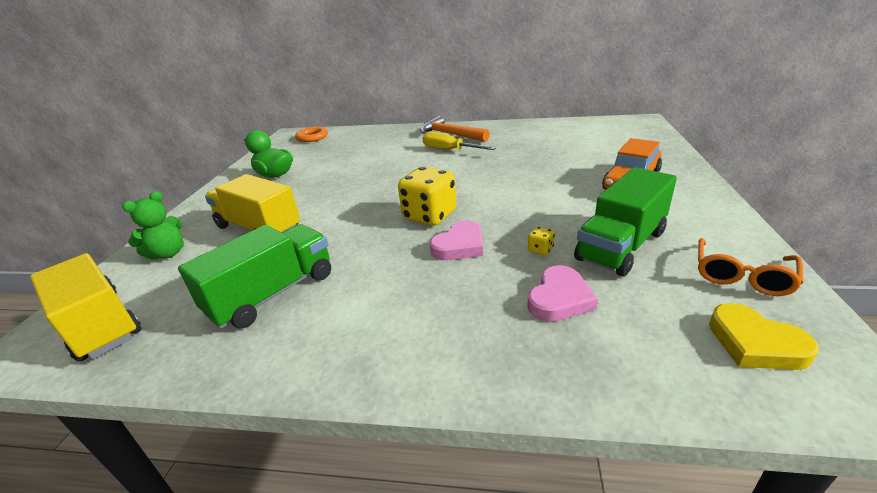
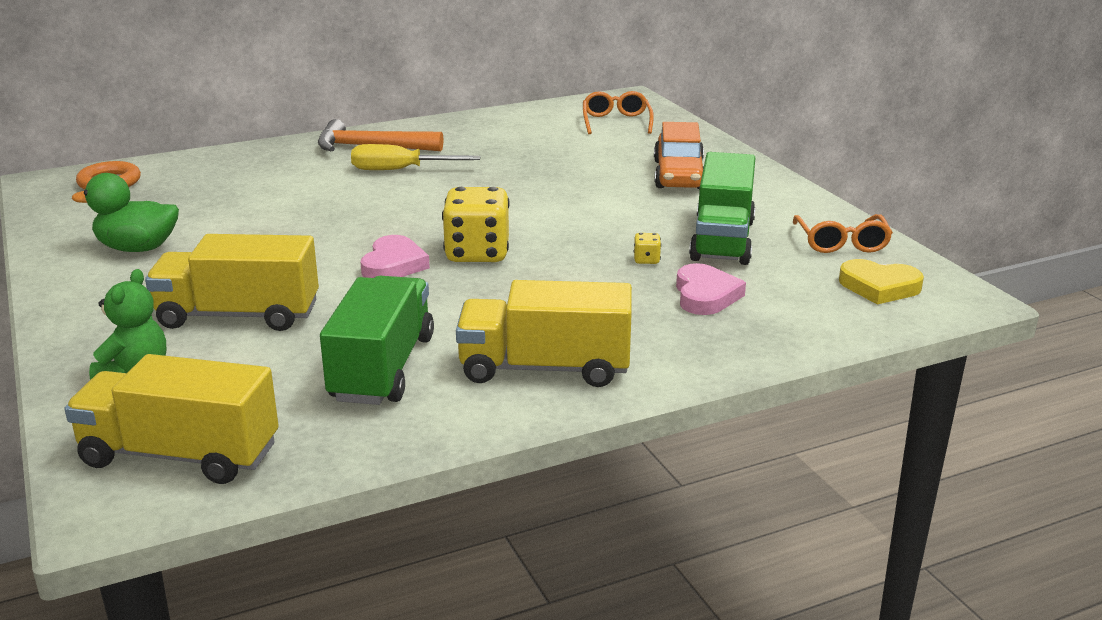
camera: 35 degrees left, 5 degrees down
pink heart [430,220,483,260] -> pink heart moved to [361,235,430,278]
none -> yellow truck [456,280,632,387]
none -> orange glasses [583,91,654,134]

